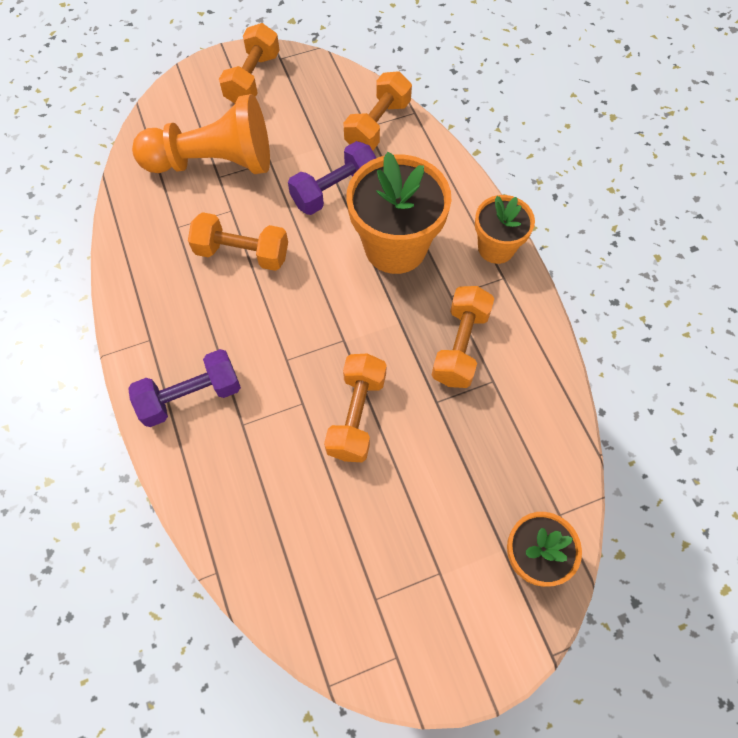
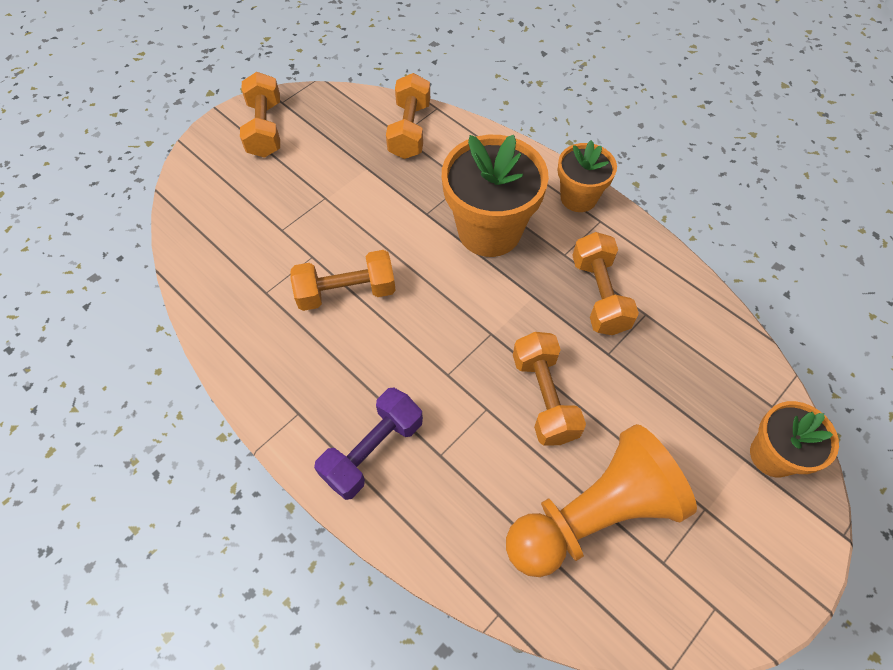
camera: 25 degrees left, 5 degrees down
orange pawn [132,94,270,174] -> orange pawn moved to [506,424,697,577]
purple dumbbell [288,141,376,215] -> none

